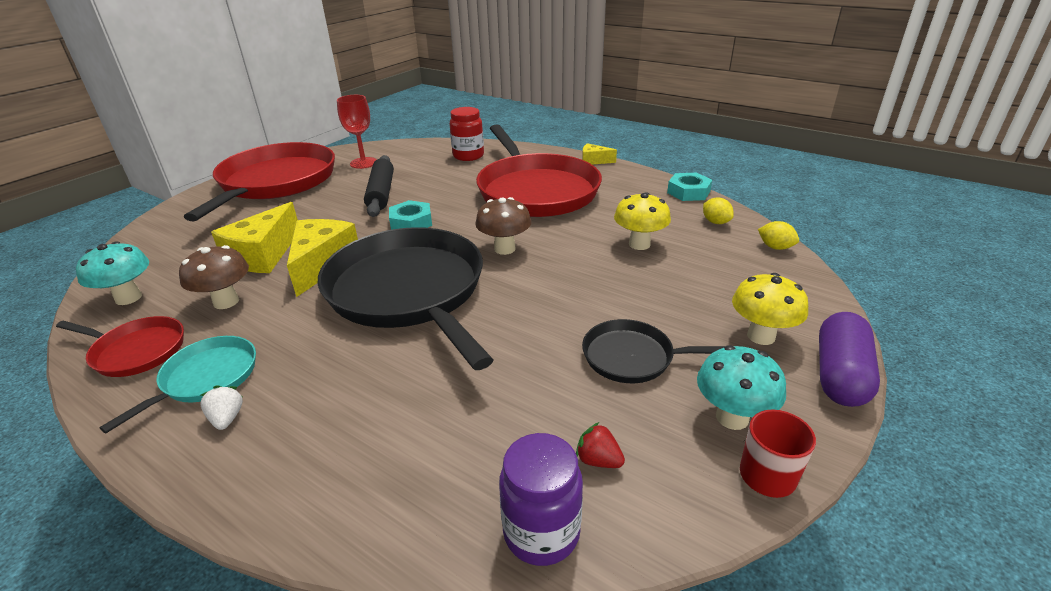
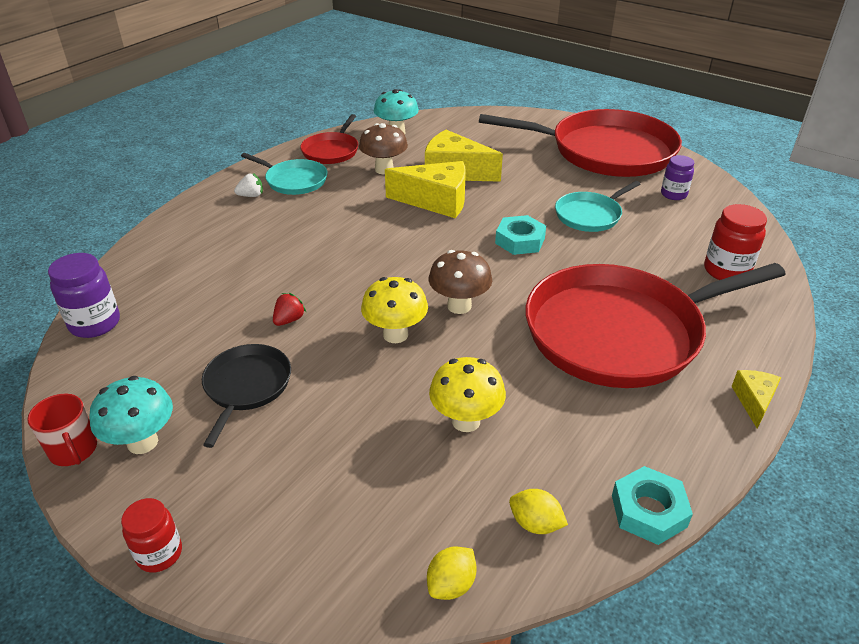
camera: 90 degrees right, 5 degrees up
black pan [318,227,494,370] -> none
red goblet [337,95,377,169] -> purple jar [661,155,694,200]
black rolling pin [364,155,394,217] -> turquoise pan [555,181,640,232]
red strawberry [576,422,625,468] -> red strawberry moved to [273,293,306,326]
yellow lemon [703,197,734,224] -> yellow lemon turned 60 degrees clockwise [509,489,568,534]
yellow mushroom [732,273,808,345] -> yellow mushroom moved to [361,277,428,343]
purple capsule [819,312,880,407] -> red jar [121,498,182,573]

